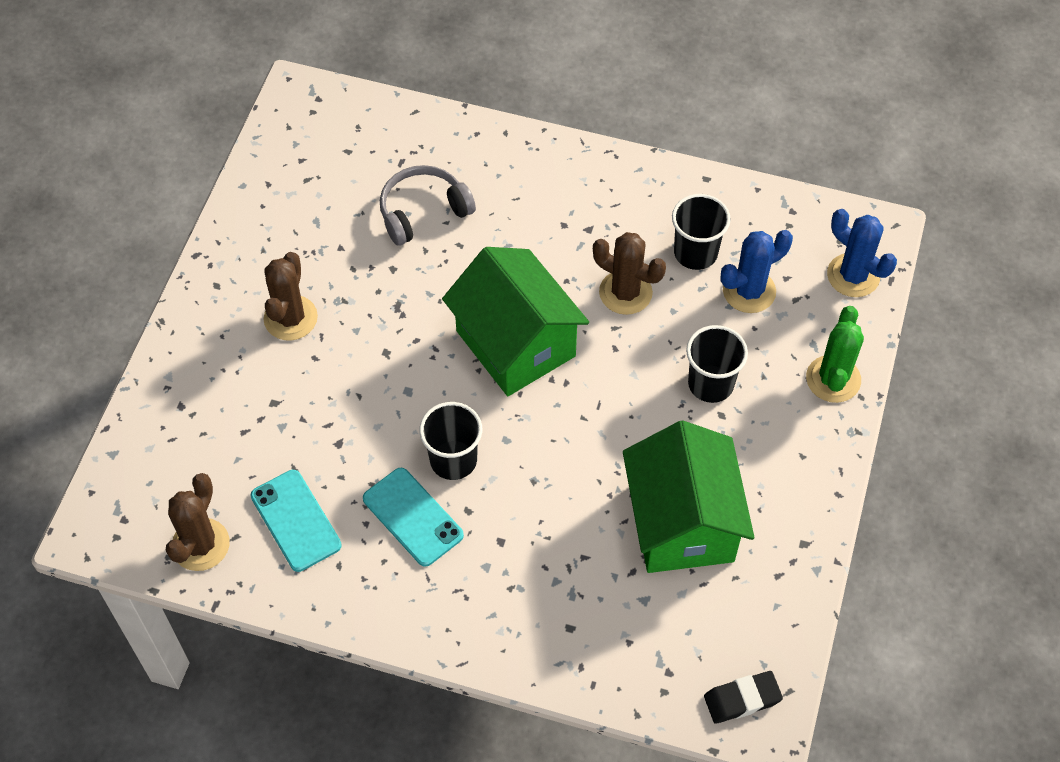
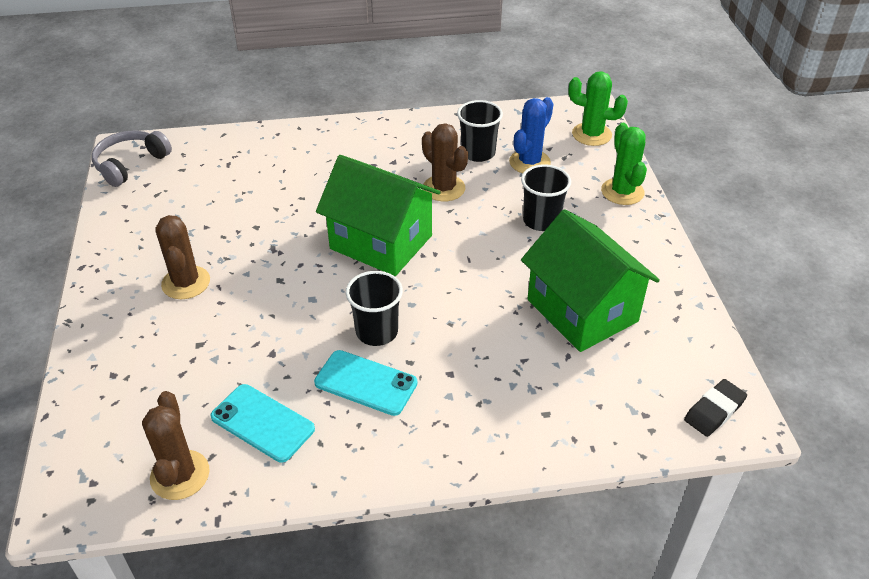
camera: 25 degrees left, 15 degrees down
grey headphones [380,165,476,246] -> grey headphones moved to [92,131,172,187]
brown cactus [593,232,666,315] -> brown cactus turned 45 degrees clockwise [422,123,468,202]
blue cactus [827,209,897,297] -> green cactus [569,72,628,146]

